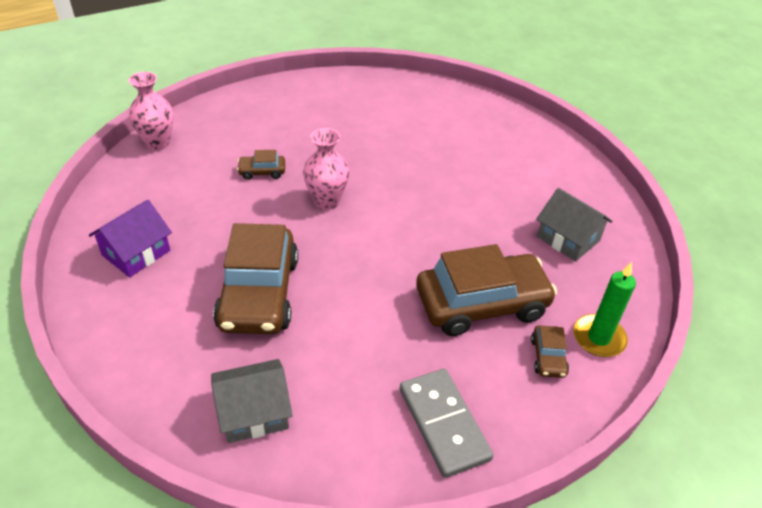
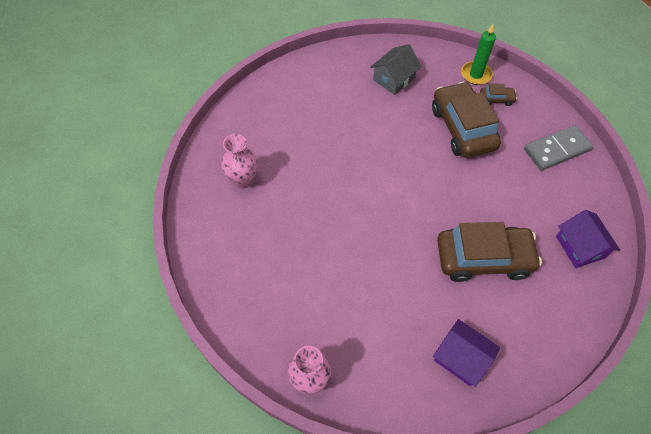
camera: 90 degrees left, 15 degrees up
grey house [211,359,293,443] -> purple house [556,210,620,268]
brown car [237,150,285,180] -> none
pink vase [303,128,349,210] -> pink vase moved to [221,134,258,189]

